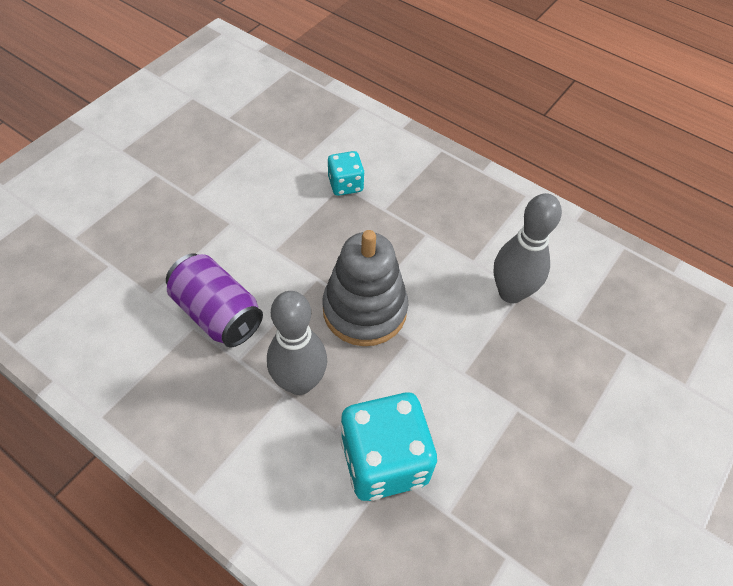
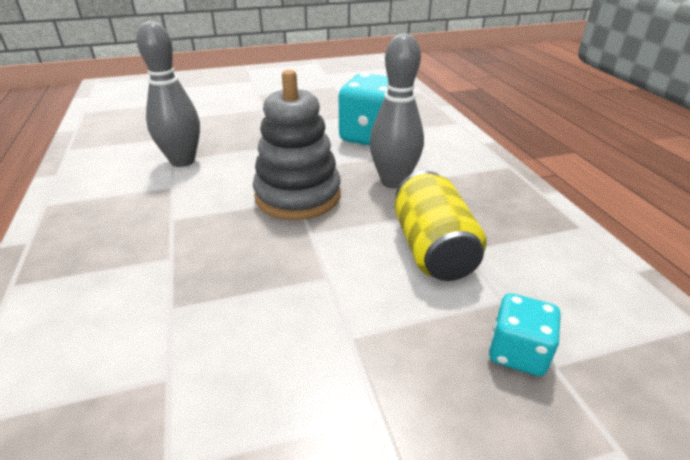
camera: 140 degrees left, 20 degrees down
purple can [166,253,263,347] -> yellow can [394,171,486,281]
turquoise dice [328,151,365,196] -> turquoise dice moved to [489,293,561,376]

